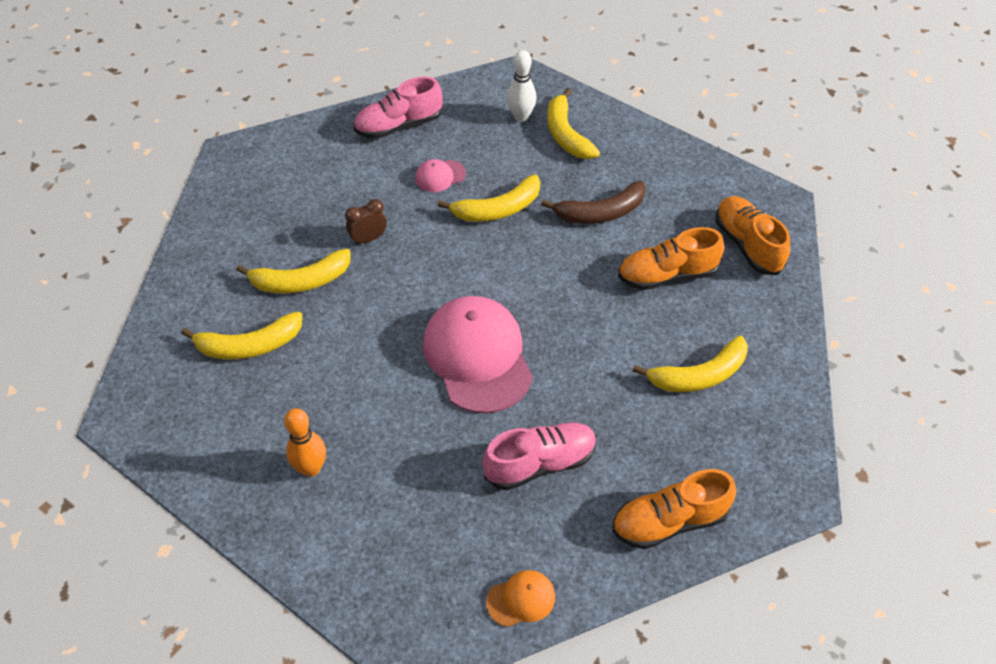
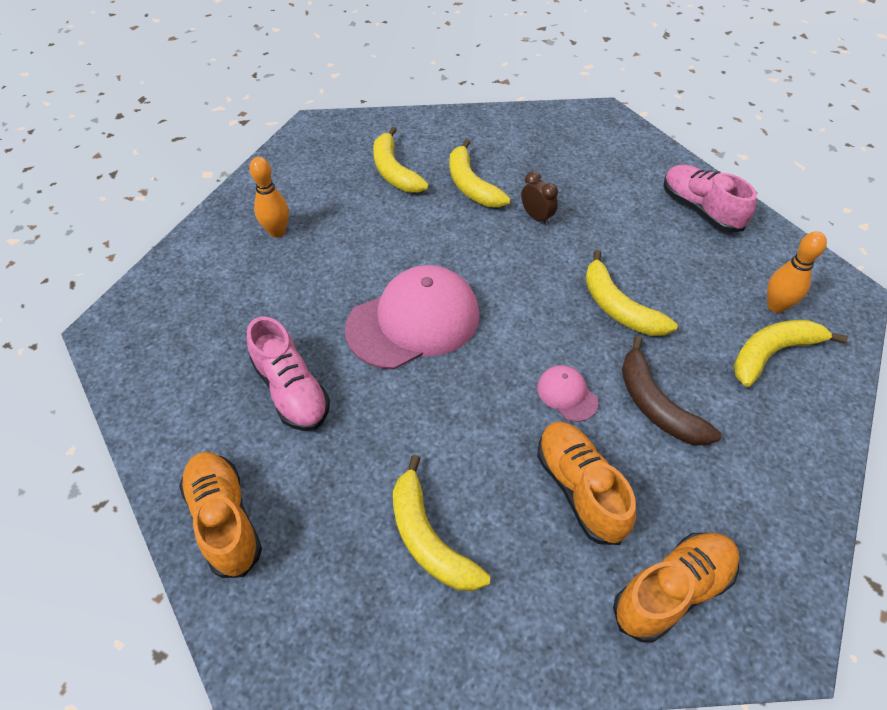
camera: 80 degrees right, 0 degrees up
pink cap [415,159,466,192] -> pink cap moved to [537,365,599,422]
orange cap [486,570,555,627] -> none
white bowling pin [507,50,537,122] -> orange bowling pin [767,231,827,313]

